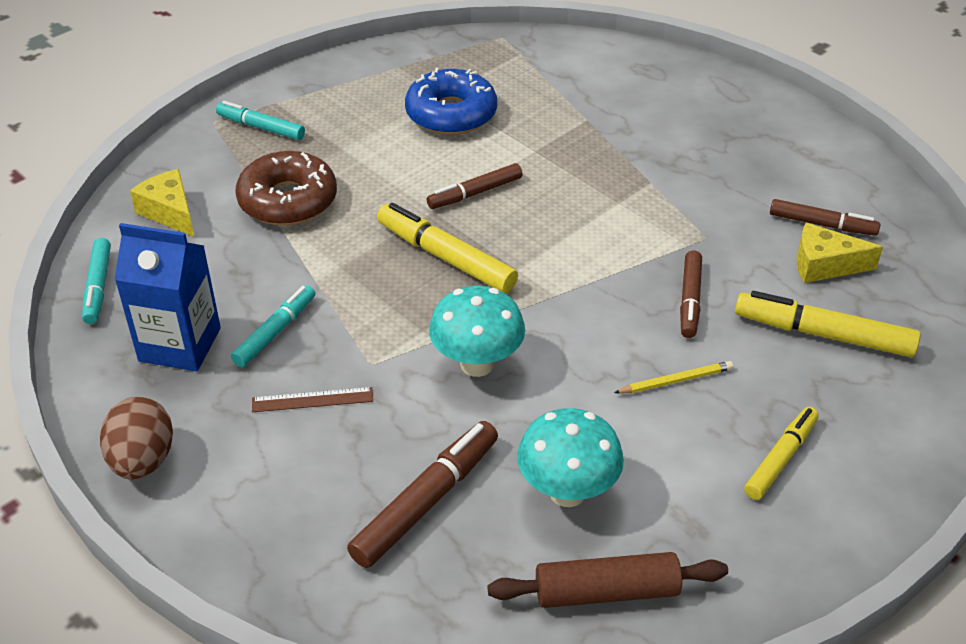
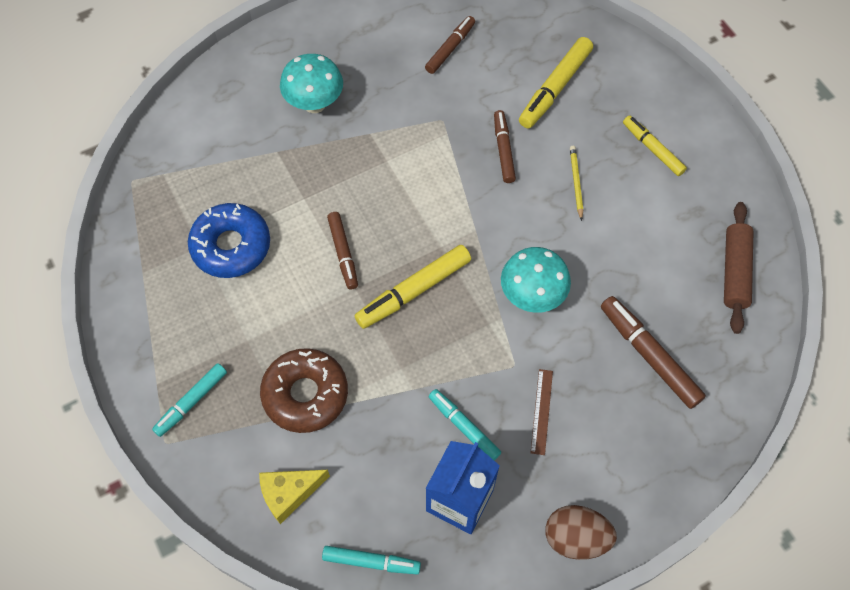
camera: 75 degrees left, 20 degrees up
turquoise mushroom [517,408,624,507] -> turquoise mushroom moved to [280,54,343,113]
brown marker [680,251,702,338] -> brown marker turned 120 degrees counterclockwise [494,110,516,183]
yellow cheese [797,223,883,283] -> none

